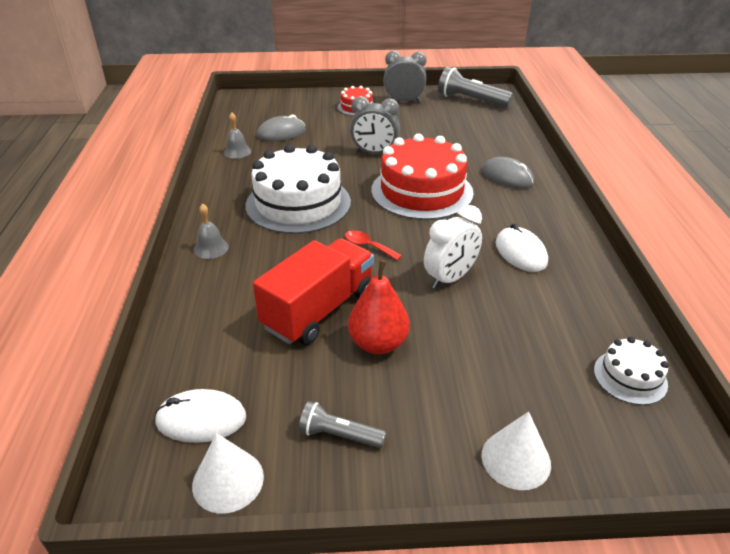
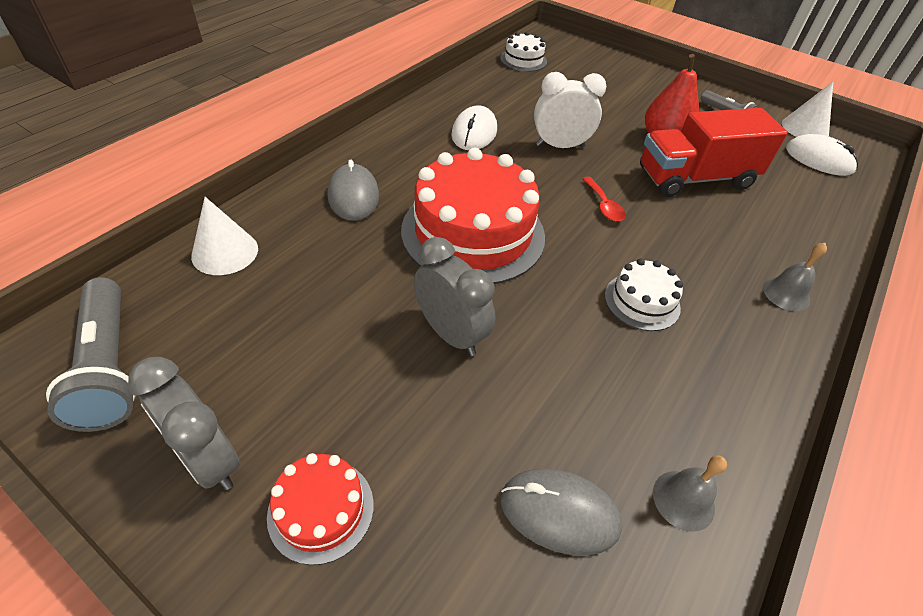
camera: 145 degrees left, 10 degrees up
white cake [246,144,351,234] -> white cake [605,259,683,331], size x0.48
white cone [481,411,551,490] -> white cone moved to [191,197,258,275]

